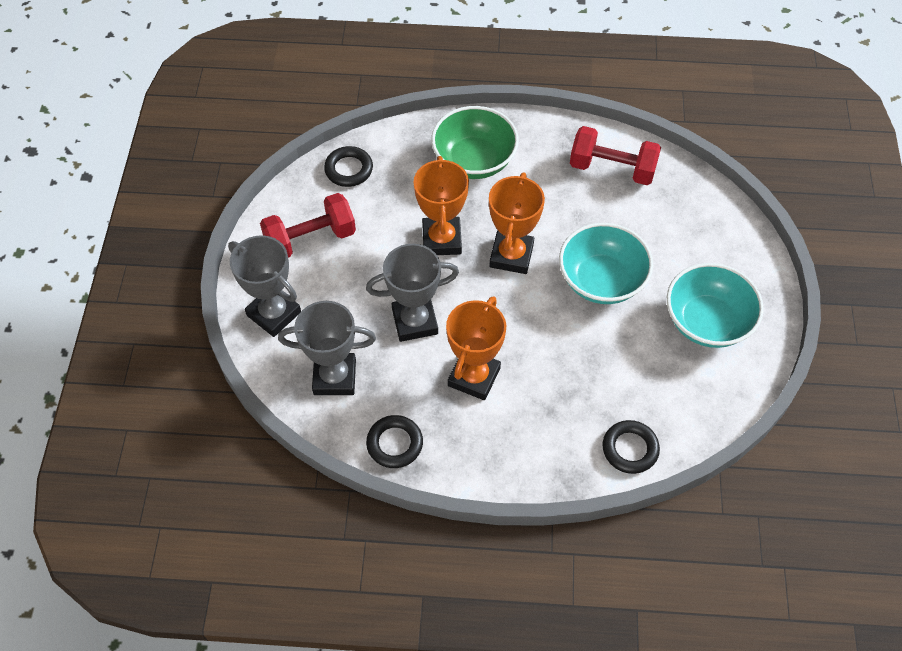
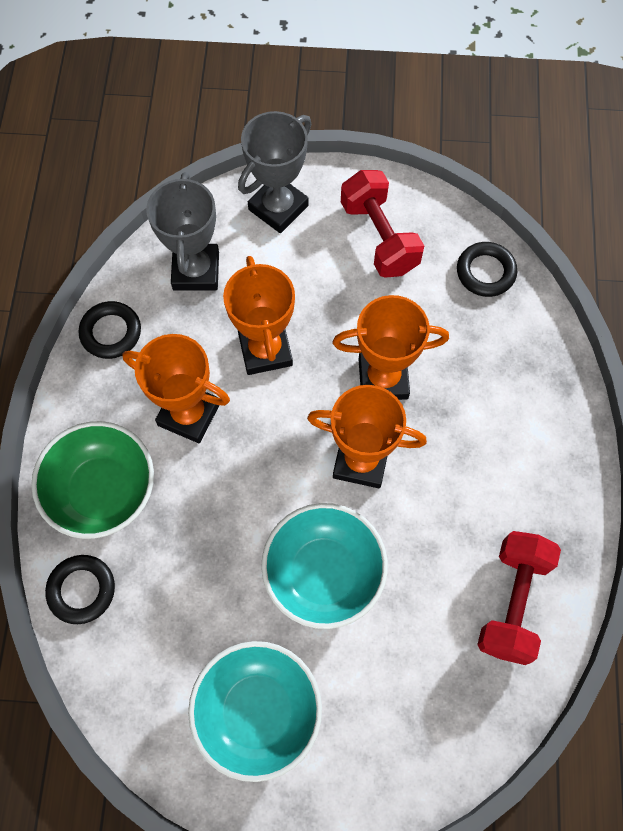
camera: 90 degrees right, 10 degrees up
grey trophy [366,244,459,342] -> orange trophy [223,256,295,375]
green bowl [431,106,519,179] -> green bowl moved to [31,421,154,539]

